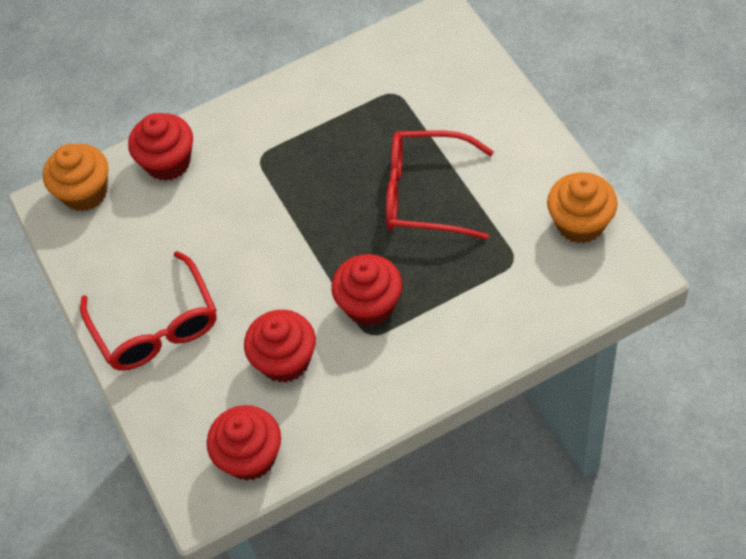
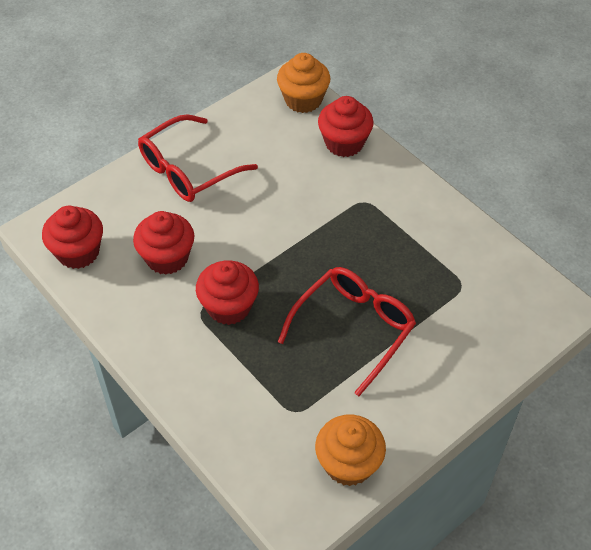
camera: 70 degrees right, 5 degrees down
red glasses [386,131,494,240] -> red glasses turned 45 degrees clockwise [278,267,416,396]

